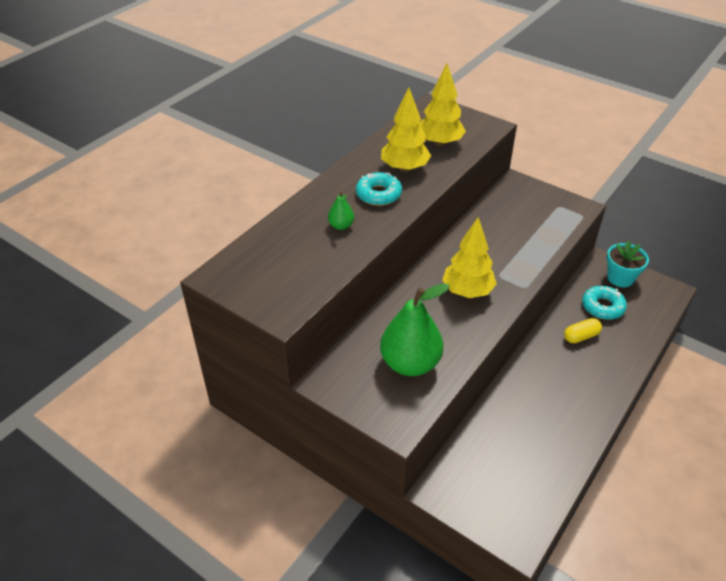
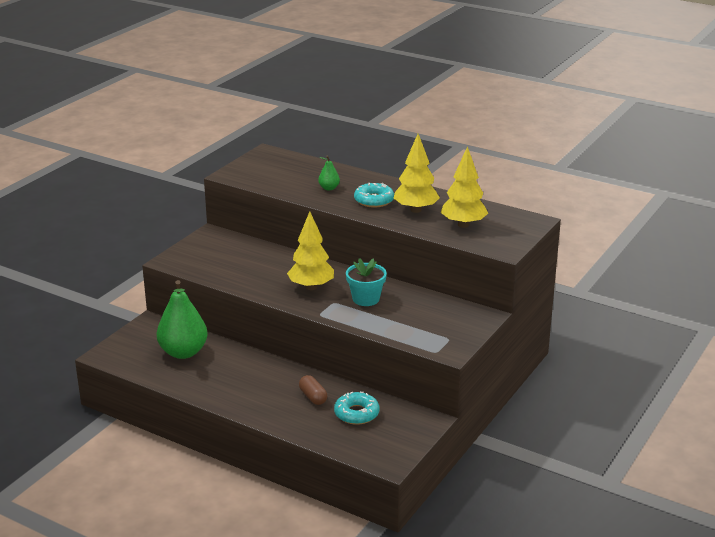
camera: 85 degrees right, 15 degrees down
green pear [380,283,450,376] -> green pear moved to [156,280,208,359]
yellow capsule [564,318,602,343] -> brown capsule [299,375,327,405]
turquoise flower pot [607,240,649,287] -> turquoise flower pot moved to [346,258,387,306]

